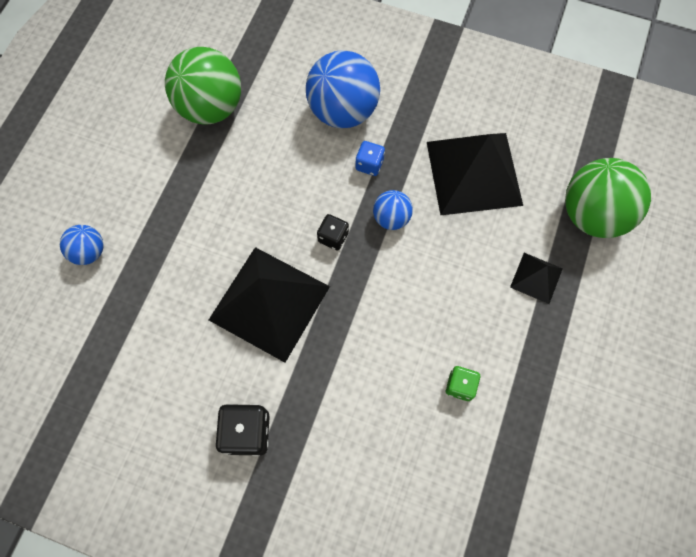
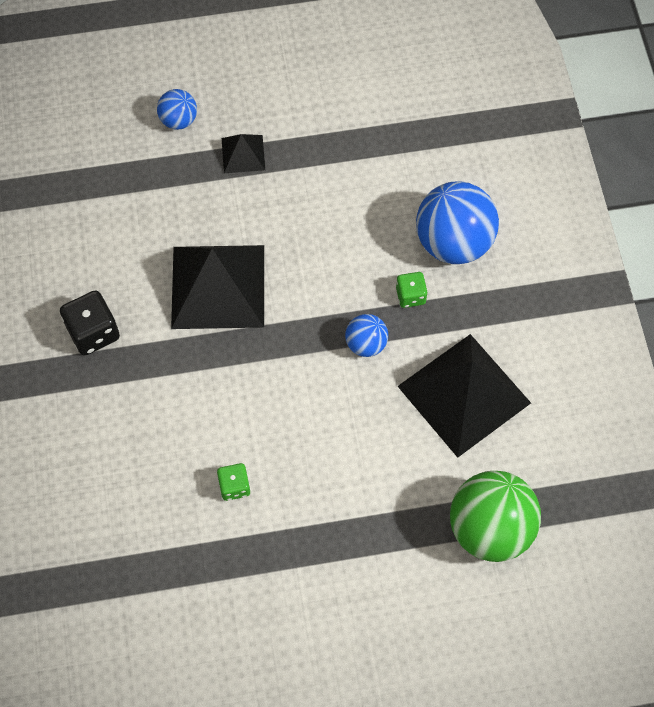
camera: 60 degrees right, 5 degrees down
green ball [165,47,241,125] -> none
black dice [317,214,349,251] -> none
blue dice [355,141,385,176] -> green dice [396,272,428,308]
black pyramid [510,253,563,304] -> black pyramid moved to [222,134,265,173]

